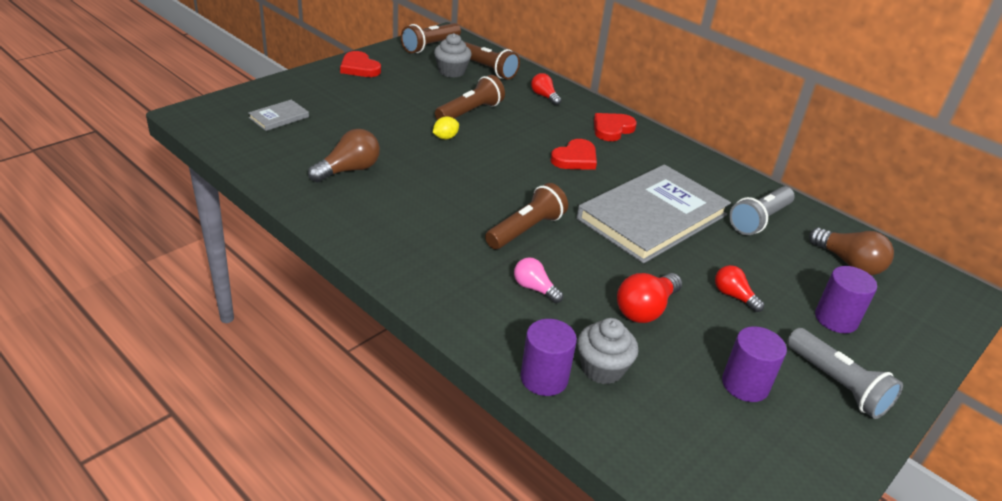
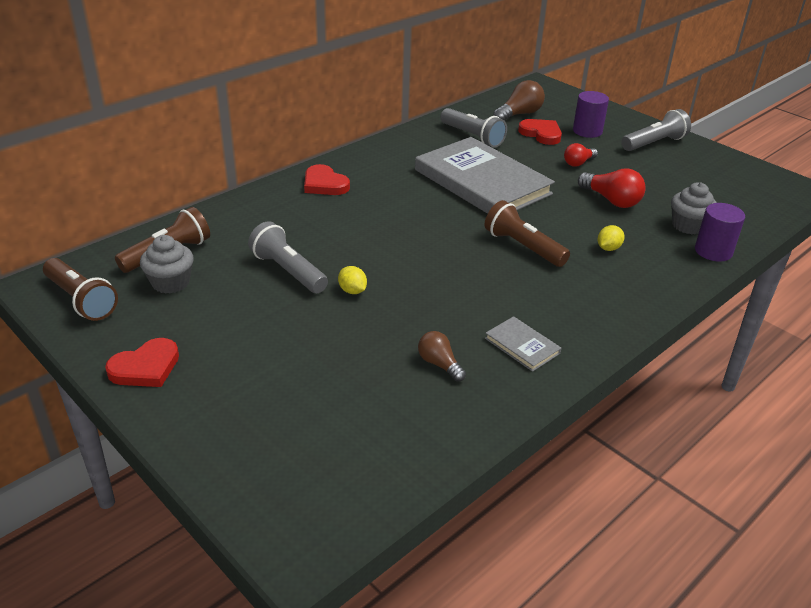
camera: 85 degrees left, 0 degrees up
grey book [248,100,309,131] -> grey book moved to [485,316,561,372]
brown light bulb [308,129,380,182] -> brown light bulb [418,331,466,382], size x0.64
brown flashlight [435,75,505,120] -> grey flashlight [248,221,328,293]
pink light bulb [514,257,563,303] -> yellow lemon [598,225,625,251]
red light bulb [531,73,561,105] -> none
red heart [550,139,597,170] -> red heart moved to [518,119,562,145]
purple cylinder [722,326,787,402] -> none

